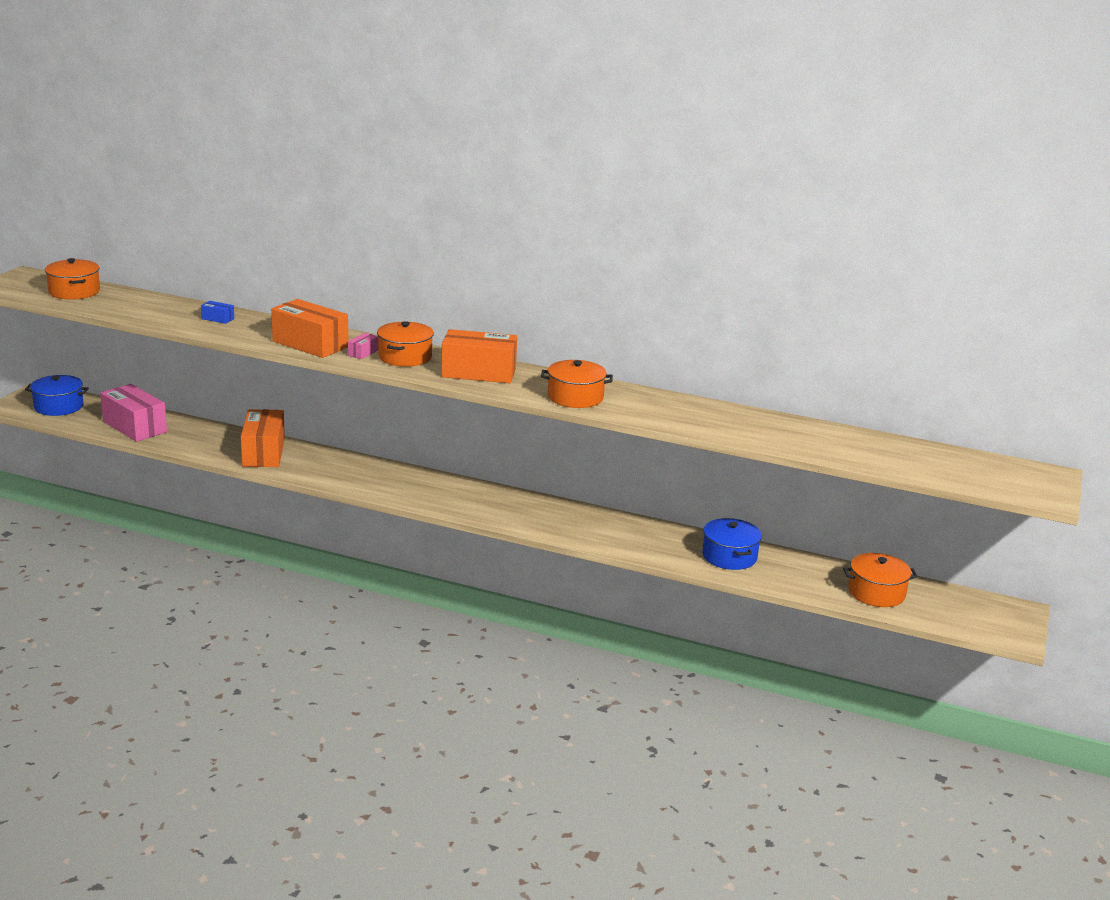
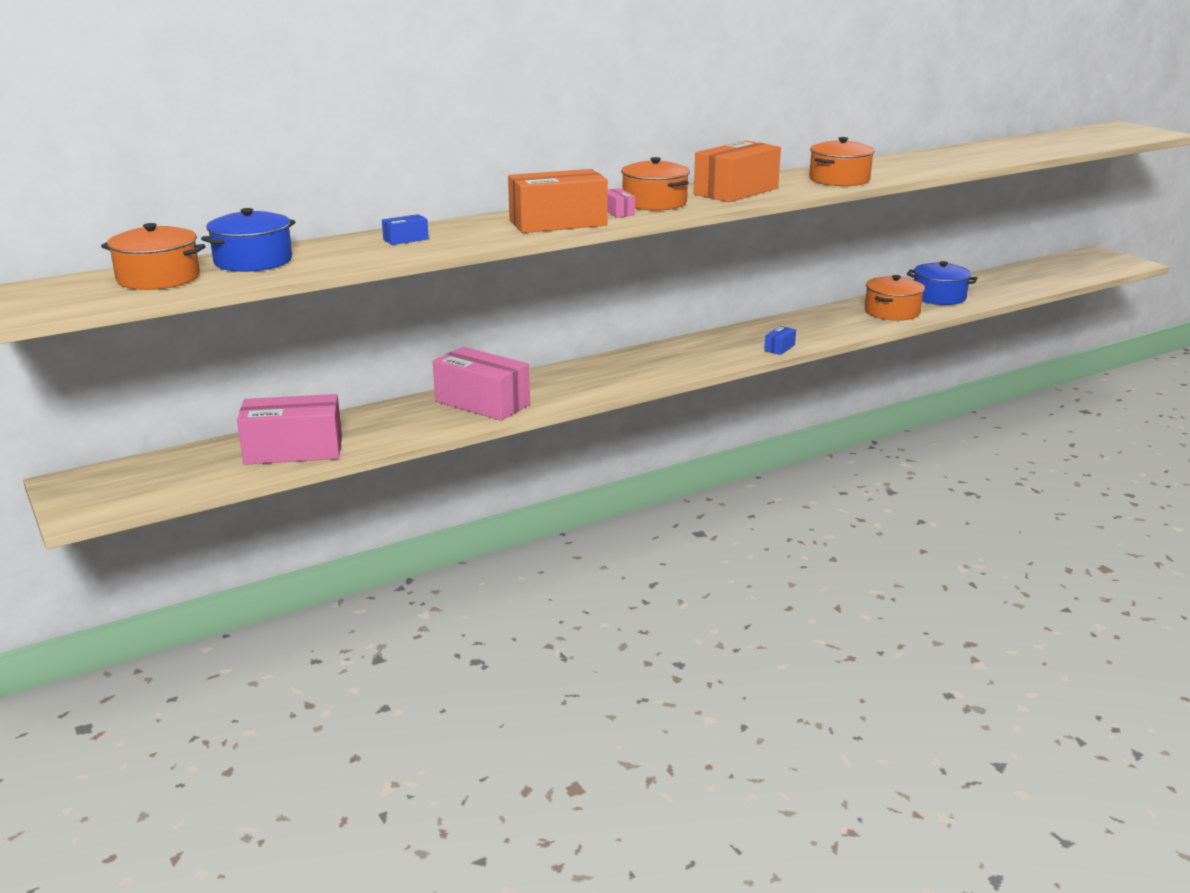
camera: 50 degrees left, 0 degrees up
blue pot [25,375,89,416] -> blue pot moved to [201,208,295,272]
orange box [241,409,285,467] -> pink box [433,347,530,421]
orange pot [843,553,918,607] -> orange pot moved to [865,275,925,321]
none -> blue box [764,326,796,355]

